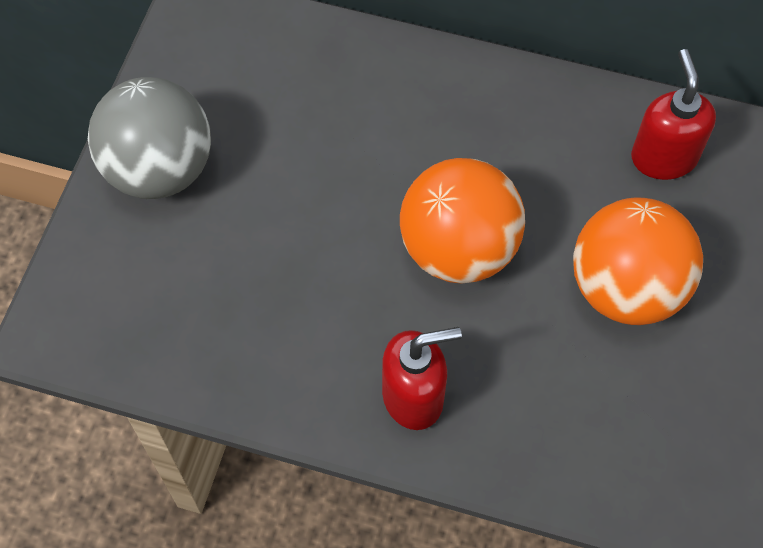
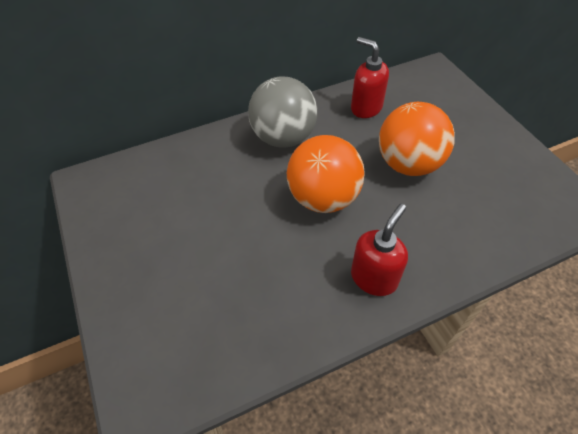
camera: 40 degrees left, 10 degrees down
grey ball [88,77,211,199] -> grey ball moved to [248,76,317,148]

